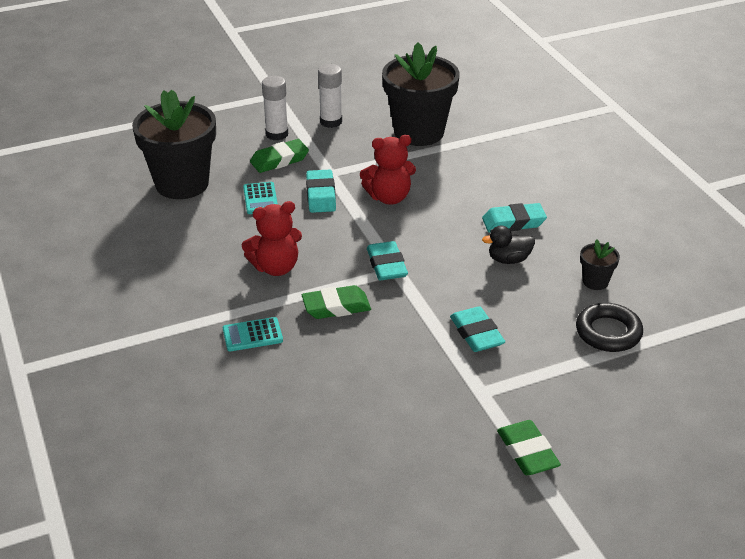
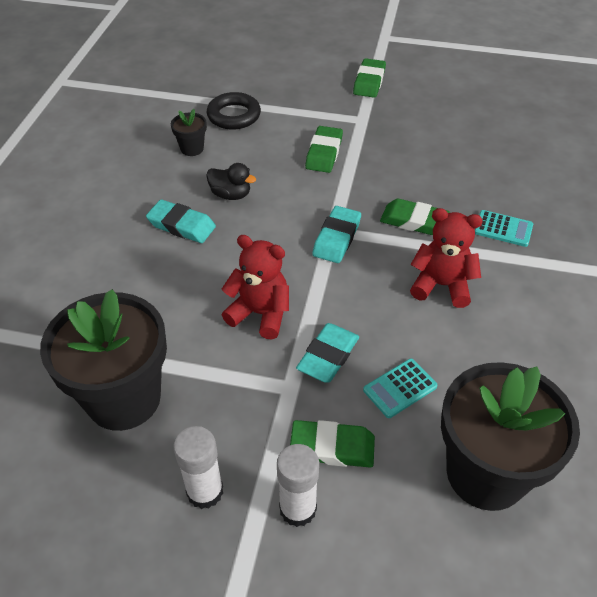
camera: 145 degrees left, 10 degrees up
turquoise calculator [243,182,278,214] -> turquoise calculator turned 150 degrees counterclockwise [363,358,437,418]
turquoise eraser [450,306,505,352] -> green eraser [305,126,343,173]

